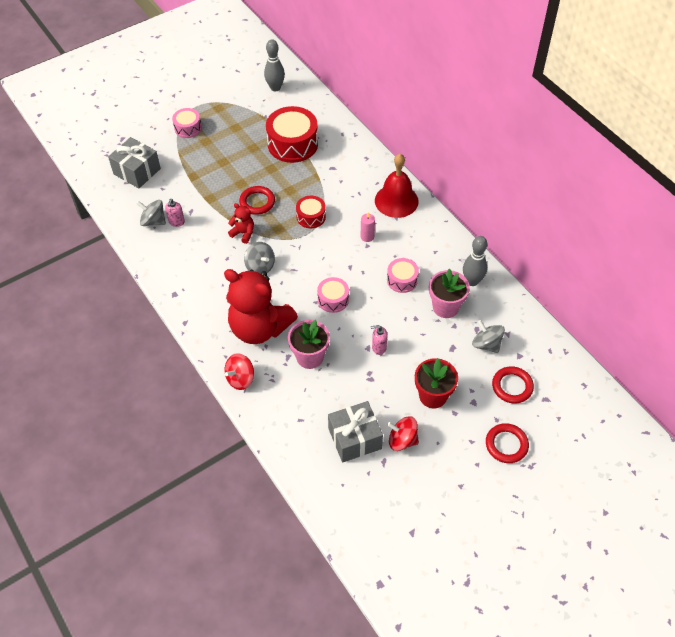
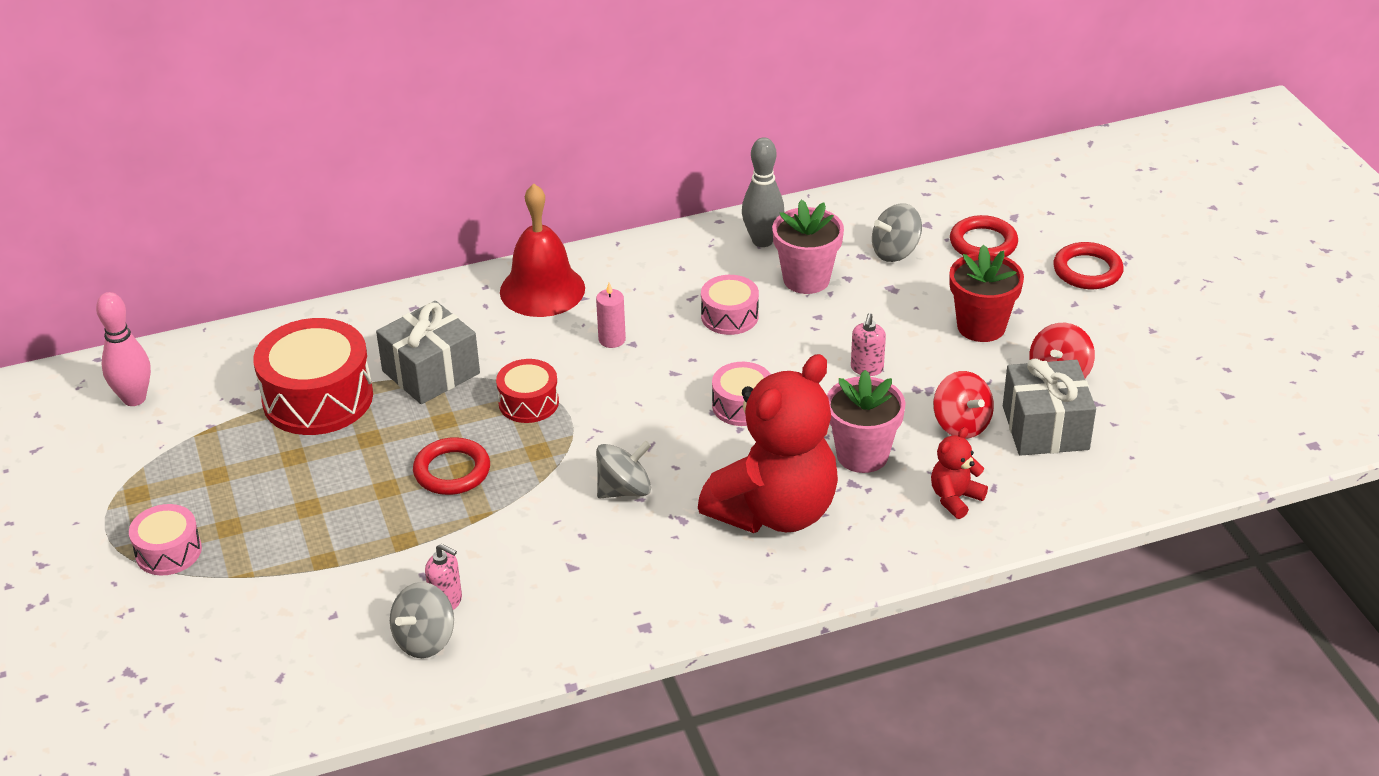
camera: 75 degrees left, 15 degrees down
grey gift [108,137,161,188] -> grey gift moved to [376,301,480,404]
red spinning top [225,353,254,390] -> red spinning top moved to [933,371,994,439]
red teddy bear [228,203,254,244] -> red teddy bear moved to [931,427,988,519]
grey bowling pin [264,39,285,92] -> pink bowling pin [96,292,151,406]

